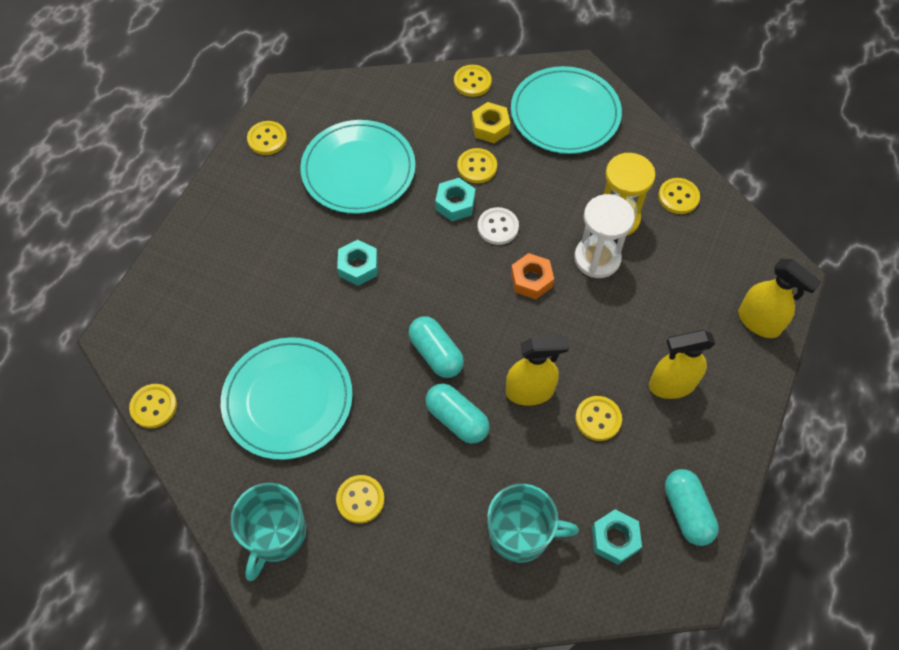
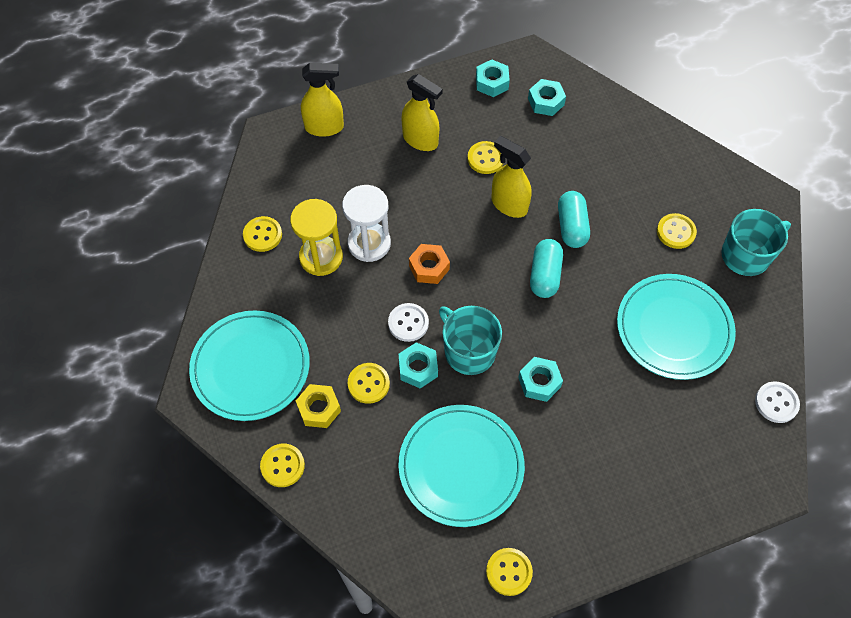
camera: 135 degrees left, 0 degrees up
yellow button [129,384,177,428] -> white button [755,381,800,423]
turquoise mug [487,484,579,563] -> turquoise mug moved to [439,306,502,375]
turquoise capsule [665,469,719,546] -> turquoise nut [476,59,510,97]
yellow spray bottle [738,259,821,338] -> yellow spray bottle turned 90 degrees clockwise [301,63,344,137]

